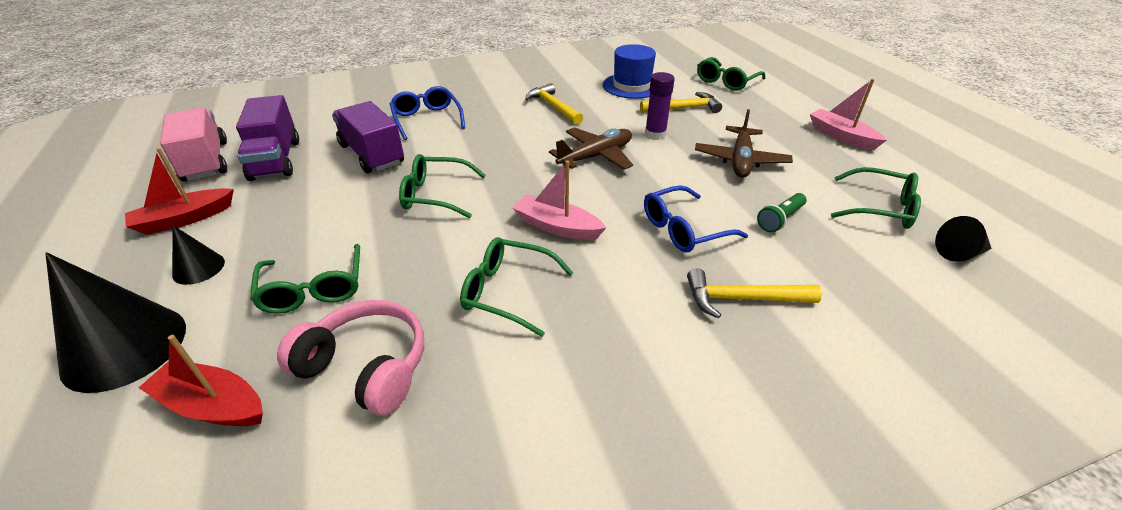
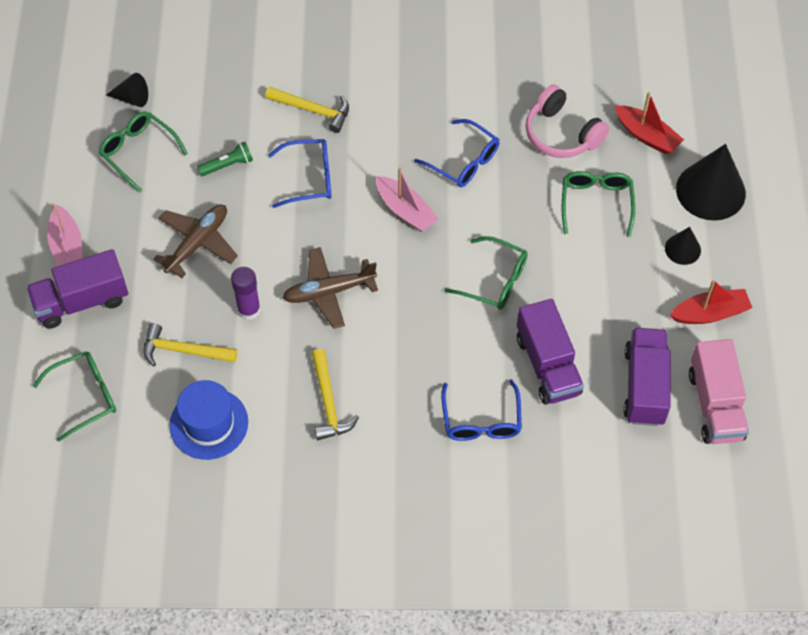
camera: 160 degrees left, 20 degrees up
green glasses [460,237,574,337] -> blue glasses [414,119,499,187]
none -> purple truck [26,249,128,328]

